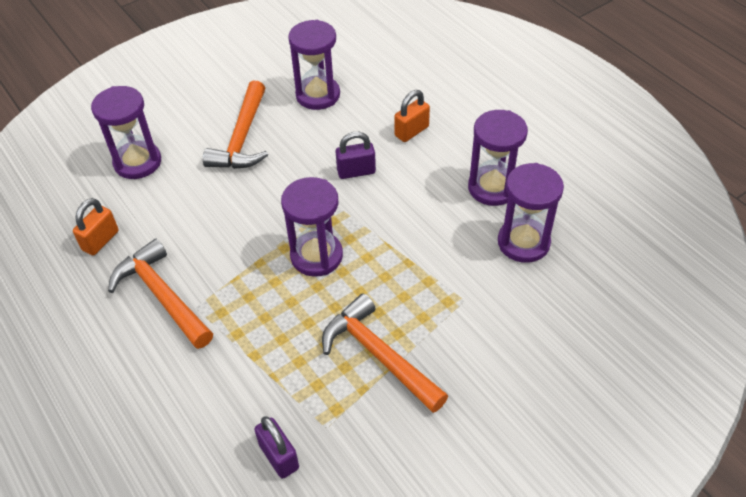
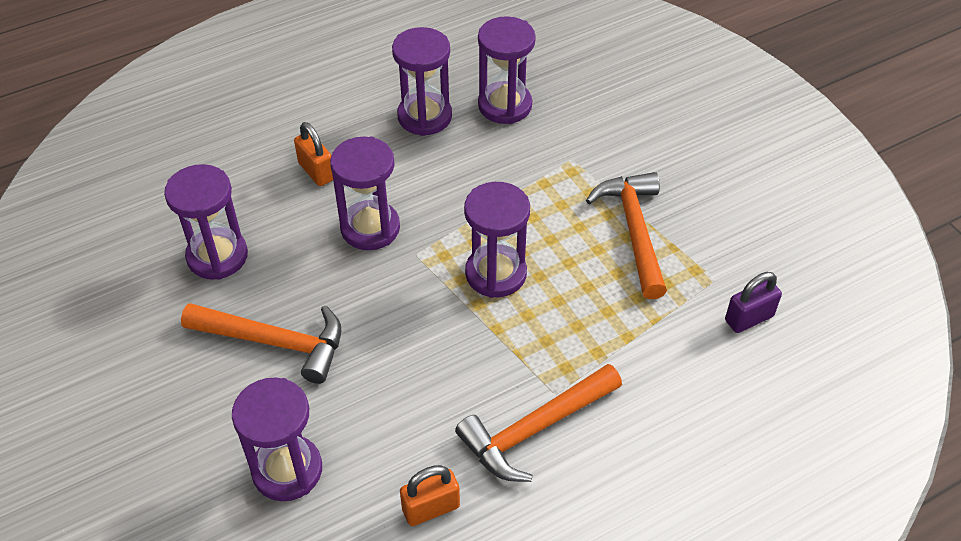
camera: 85 degrees left, 0 degrees up
orange padlock [73,198,119,255] -> orange padlock turned 60 degrees counterclockwise [400,465,460,526]
orange hammer [322,294,448,413] -> orange hammer turned 120 degrees clockwise [586,172,667,299]
purple padlock [336,132,376,179] -> purple hourglass [330,137,400,250]

